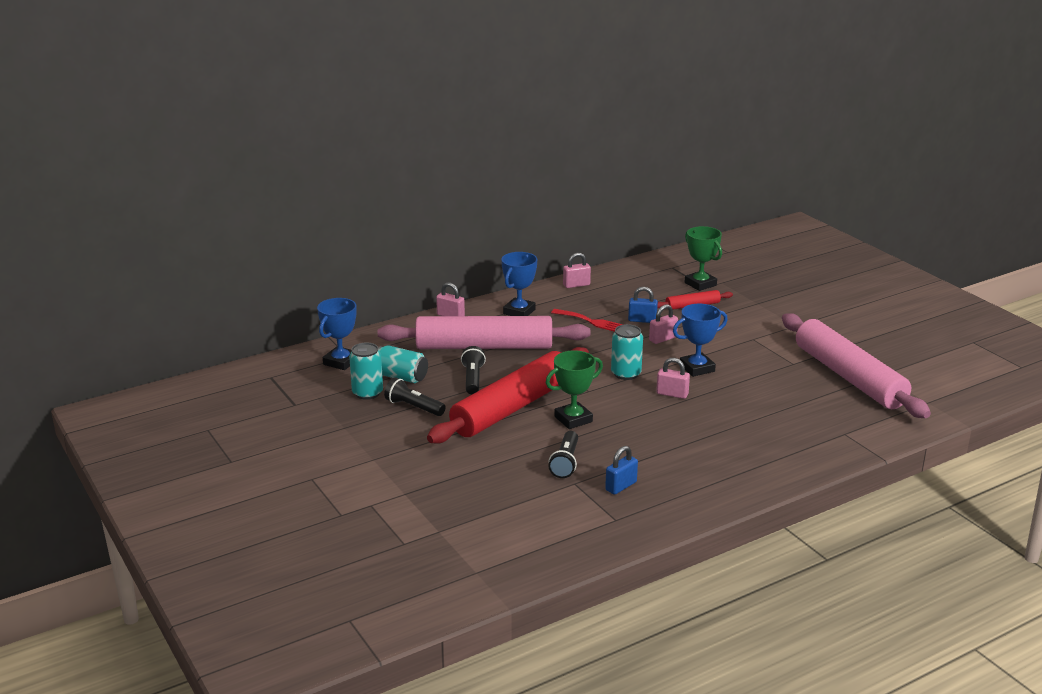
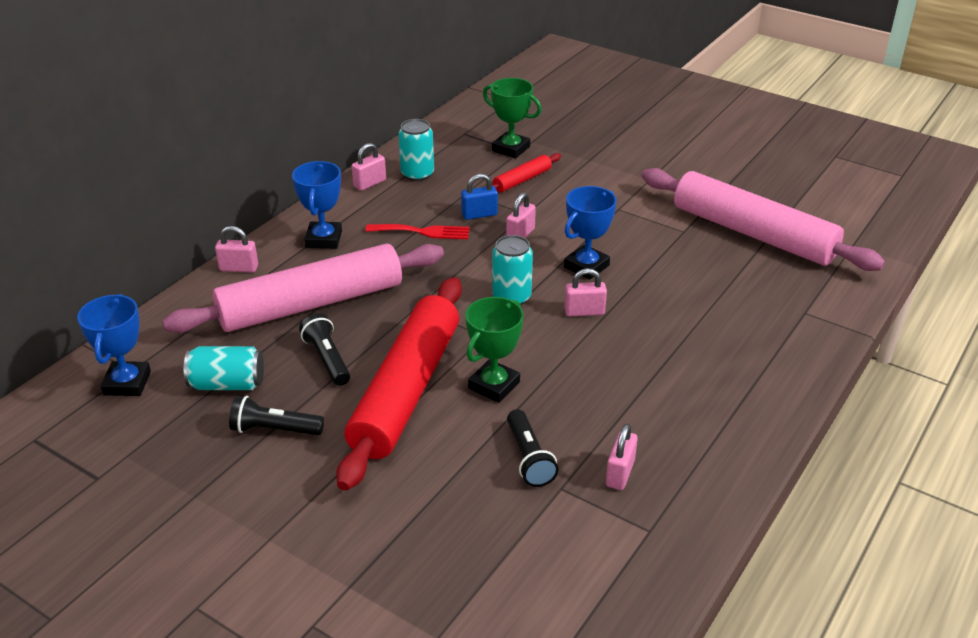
camera: 25 degrees left, 10 degrees up
turquoise can [349,343,383,400] -> turquoise can moved to [398,119,434,181]
blue padlock [605,446,638,495] -> pink padlock [606,424,638,490]

